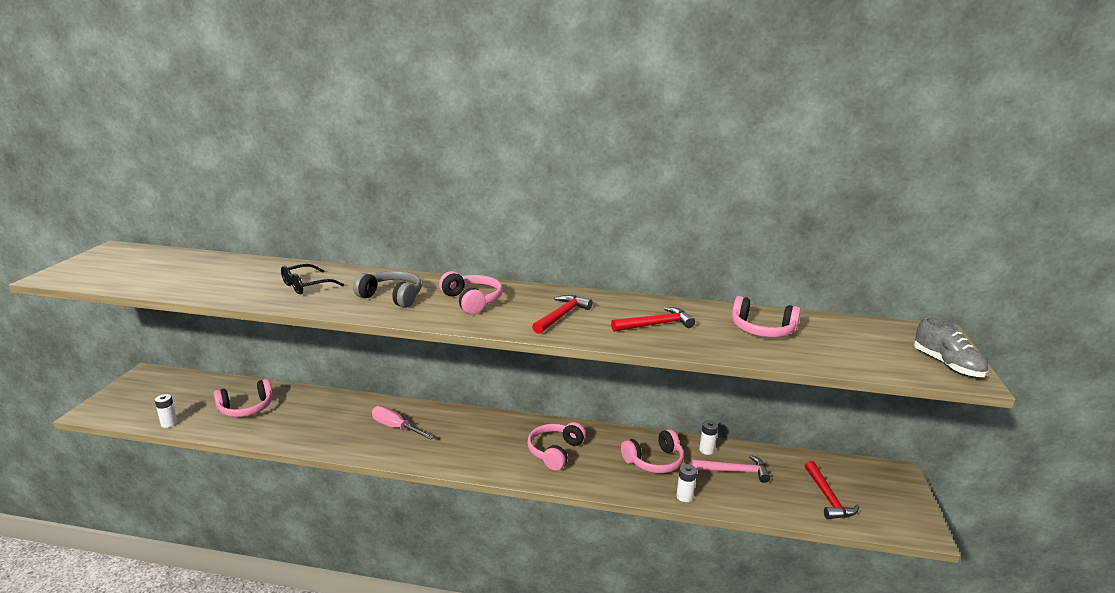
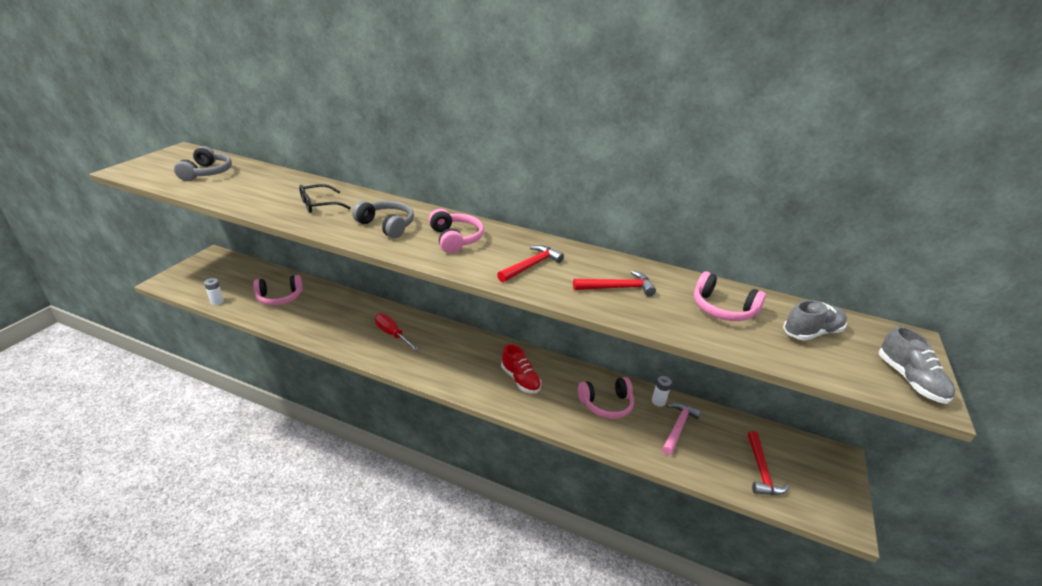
camera: 10 degrees right, 10 degrees up
pink screwdriver [372,406,434,440] -> red screwdriver [375,313,419,351]
pink headphones [527,422,586,470] -> red shoe [501,344,541,394]
white battery [676,464,697,502] -> none
pink hammer [691,455,770,483] -> pink hammer turned 75 degrees counterclockwise [662,403,701,455]
none -> grey headphones [174,146,232,181]
none -> grey shoe [783,300,847,341]

